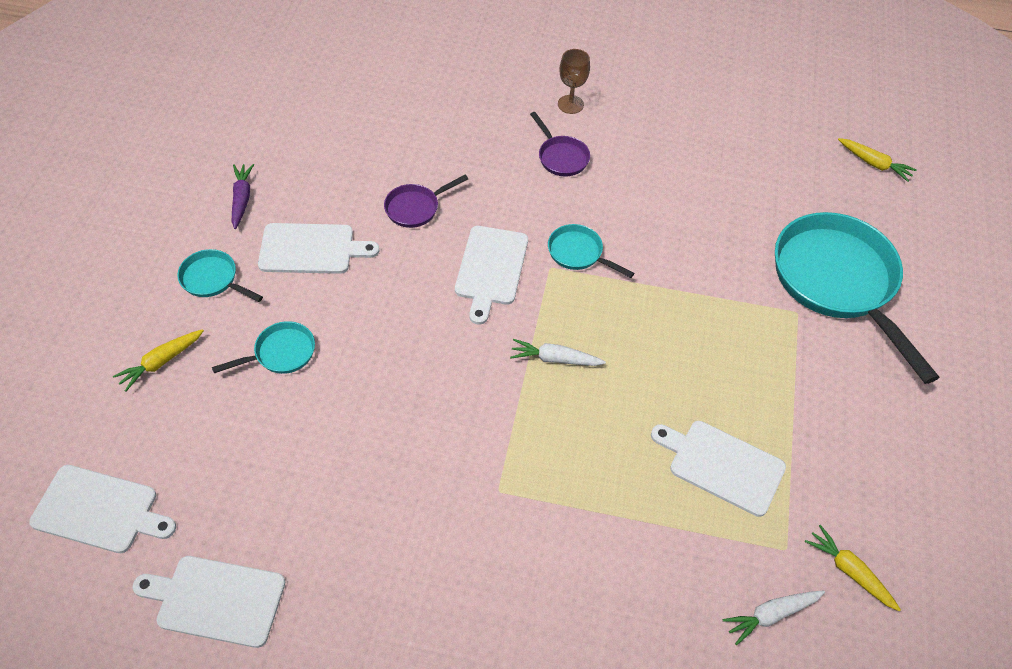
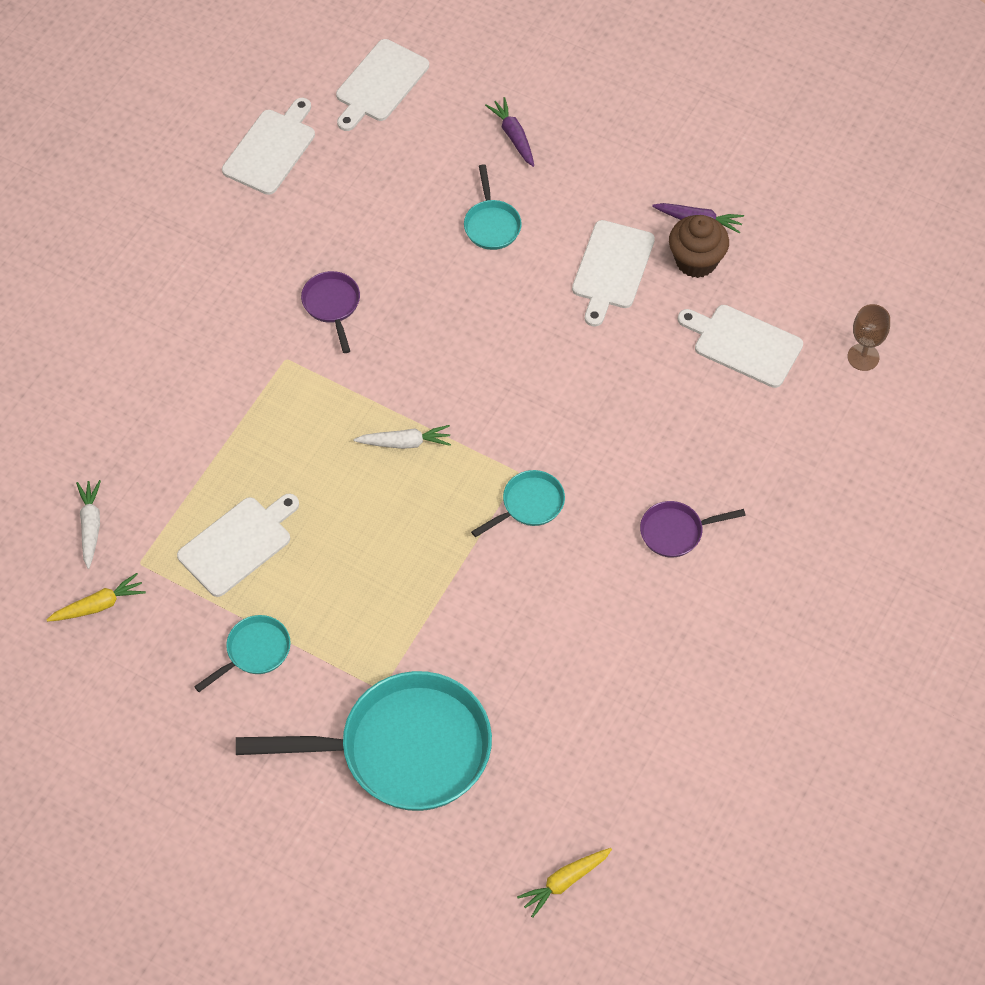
camera: 110 degrees right, 5 degrees up
yellow carrot [113,329,204,392] -> purple carrot [485,97,534,167]
turquoise pan [177,249,263,302] -> turquoise pan moved to [194,615,291,692]
purple pan [384,175,468,228] -> purple pan moved to [301,271,360,353]
white cutting board [455,226,528,324] -> white cutting board moved to [678,305,803,388]
white carrot [510,339,606,366] -> white carrot turned 60 degrees clockwise [353,425,451,449]
brown goblet [558,49,590,114] -> brown goblet moved to [847,304,890,371]
none -> brown cupcake [669,215,729,278]

